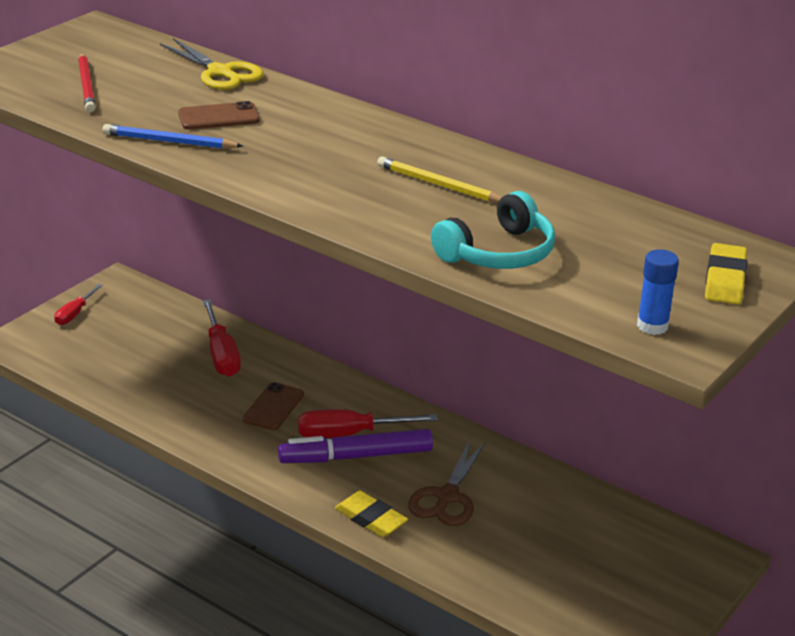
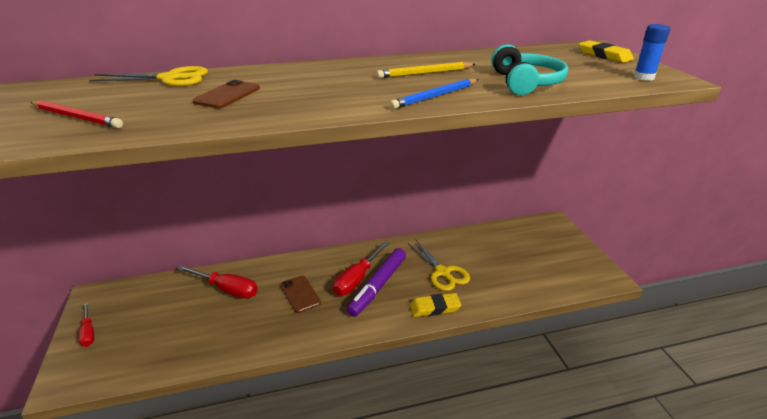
camera: 50 degrees left, 0 degrees up
blue pencil [102,124,243,149] -> blue pencil moved to [390,79,479,109]
brown scissors [408,440,486,526] -> yellow scissors [408,240,470,291]

